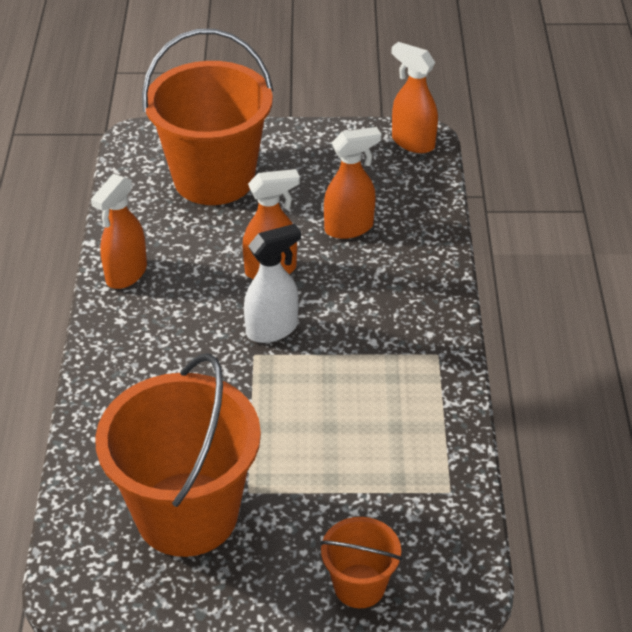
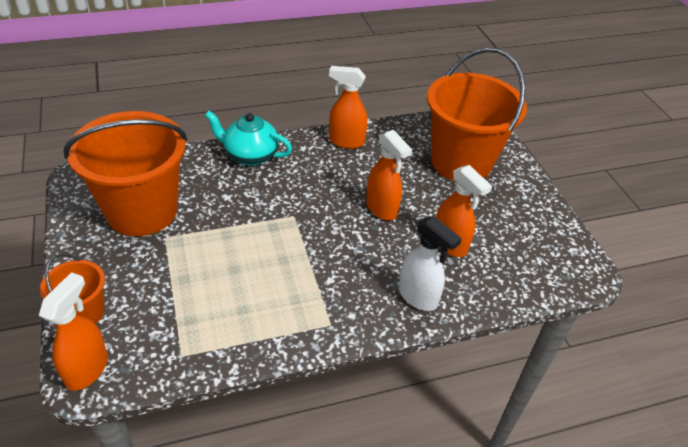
camera: 70 degrees right, 0 degrees up
white spray bottle [244,224,301,343] -> white spray bottle moved to [399,216,462,311]
orange spray bottle [391,42,438,153] -> orange spray bottle moved to [39,272,108,391]
none -> turquoise teapot [205,111,292,166]

